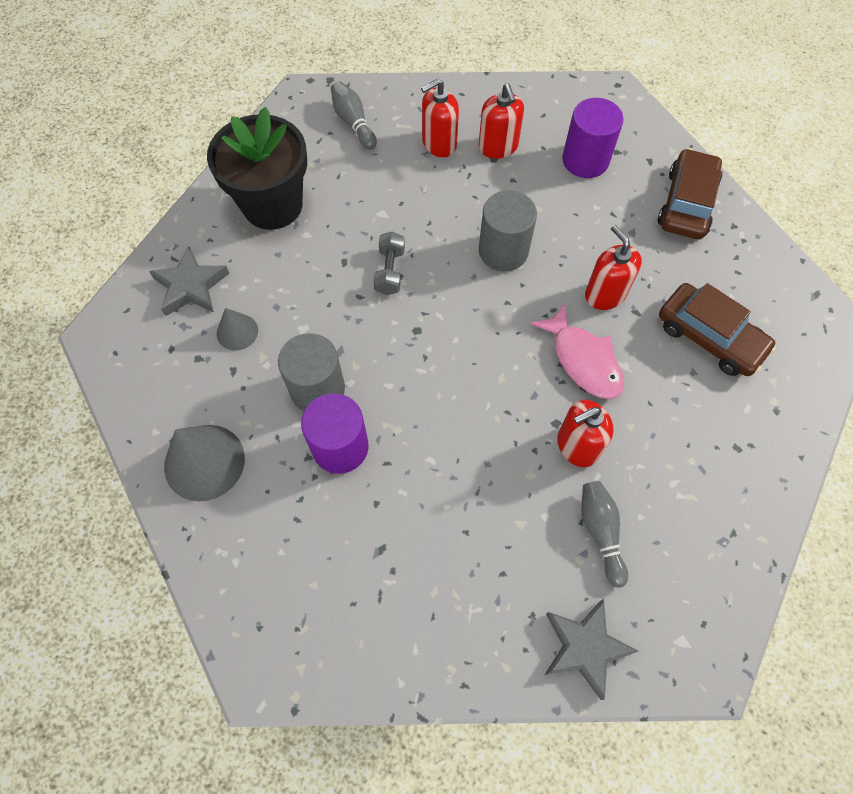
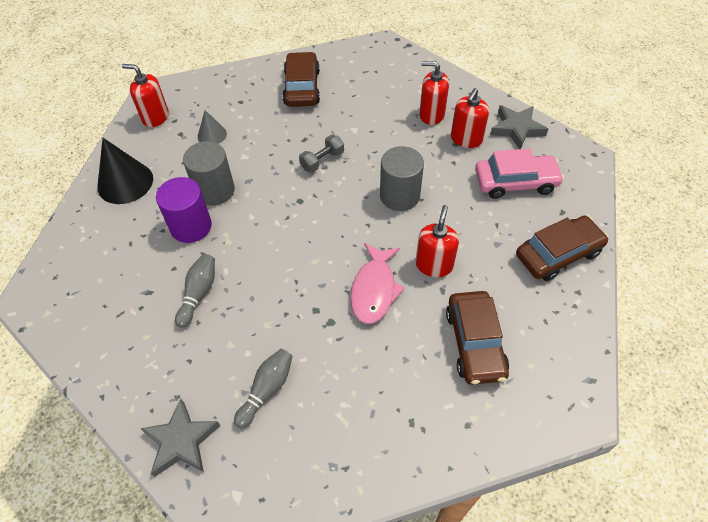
camera: 45 degrees right, 10 degrees down
grey star [149,246,230,316] -> grey star moved to [490,105,548,149]
grey cone [164,425,245,501] -> black cone [97,138,153,204]
black flower pot [207,107,307,230] -> brown car [282,52,320,107]
grey bowling pin [331,81,377,150] -> grey bowling pin moved to [175,254,215,328]
red soap dispenser [557,400,614,467] -> red soap dispenser moved to [122,64,169,127]
purple cylinder [562,98,624,178] -> pink car [475,149,564,199]

